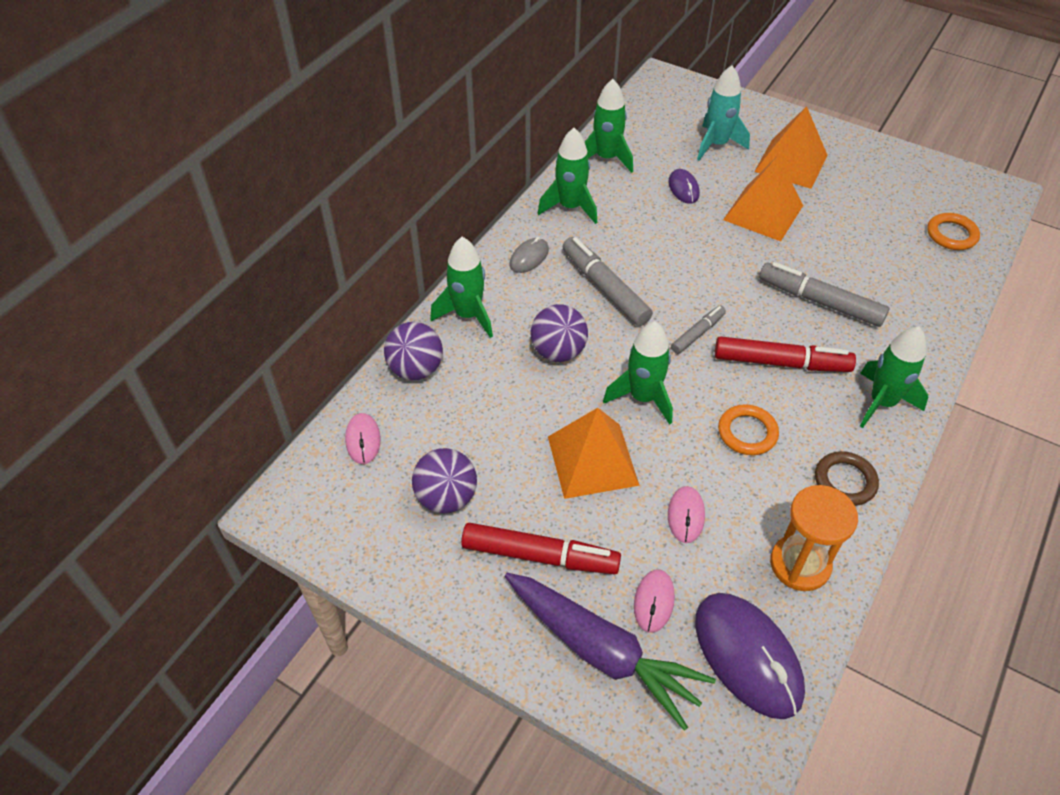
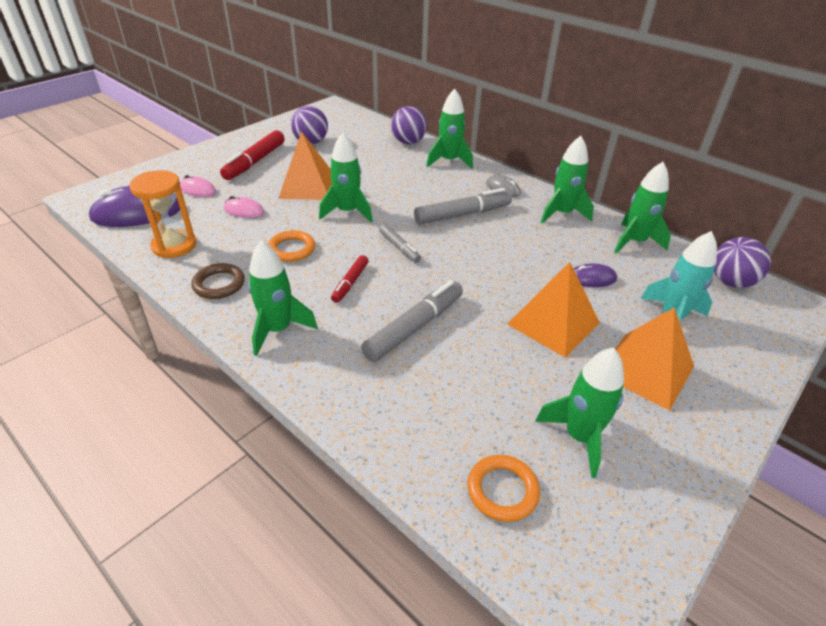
camera: 100 degrees right, 10 degrees down
pink mouse [345,413,381,464] -> none
purple carrot [505,573,716,730] -> none
purple ball [530,304,588,362] -> purple ball moved to [714,237,771,288]
red marker [715,336,856,372] -> red marker [331,255,368,303], size x0.57
none -> green rocket [535,347,624,478]

